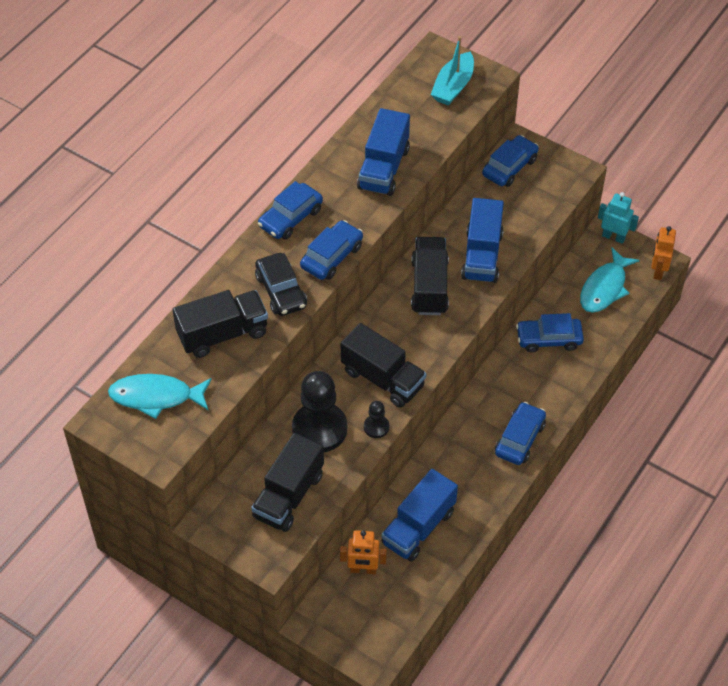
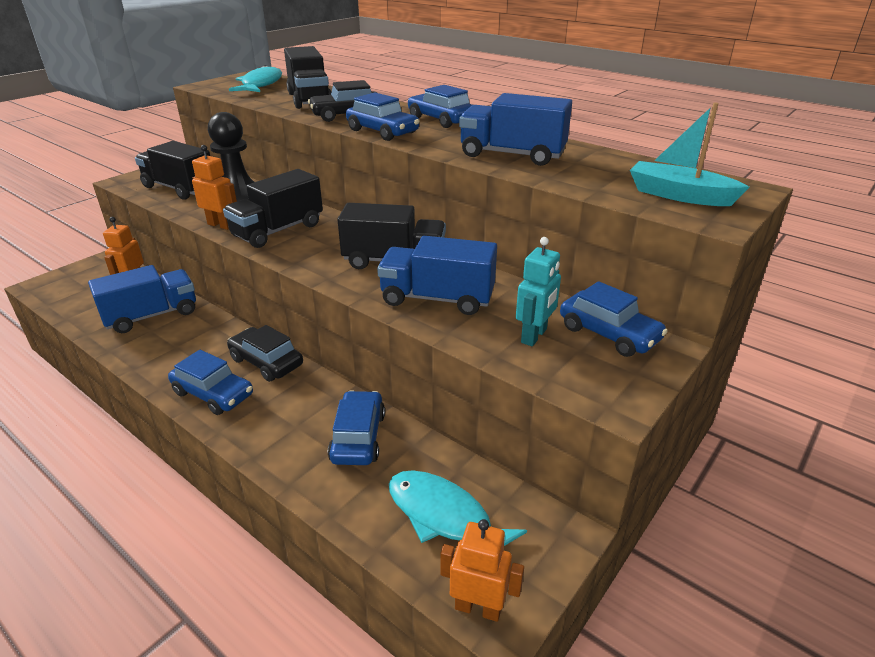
camera: 95 degrees right, 20 degrees down
black pawn [364,401,389,438] -> orange robot [192,145,237,230]
blue truck [381,469,458,562] -> blue truck turned 105 degrees clockwise [88,265,196,333]
turquoise robot [598,192,639,244] -> turquoise robot moved to [516,237,561,346]
none -> black car [227,325,303,382]

